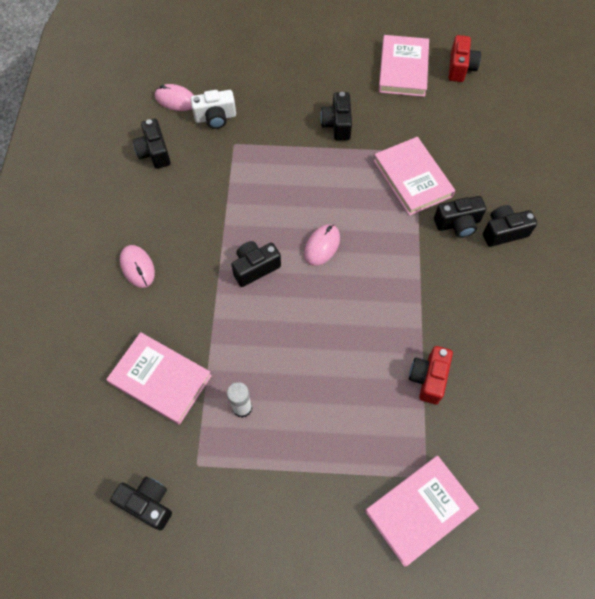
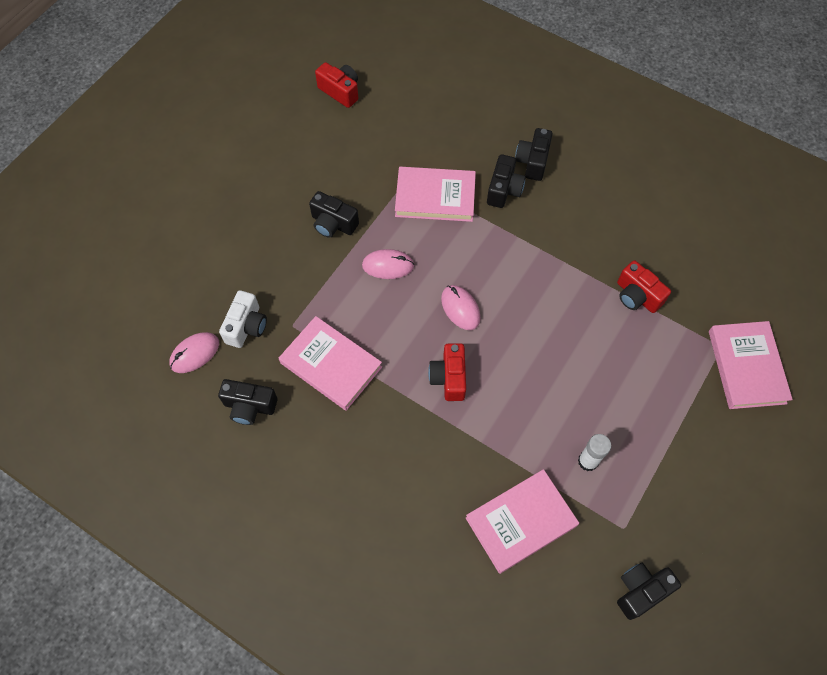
camera: 60 degrees left, 0 degrees up
pink mouse [120,245,155,288] -> pink mouse moved to [362,249,414,279]
black camera [231,241,281,287] -> red camera [428,343,466,401]
pink book [378,35,429,97] -> pink book moved to [279,316,382,411]

